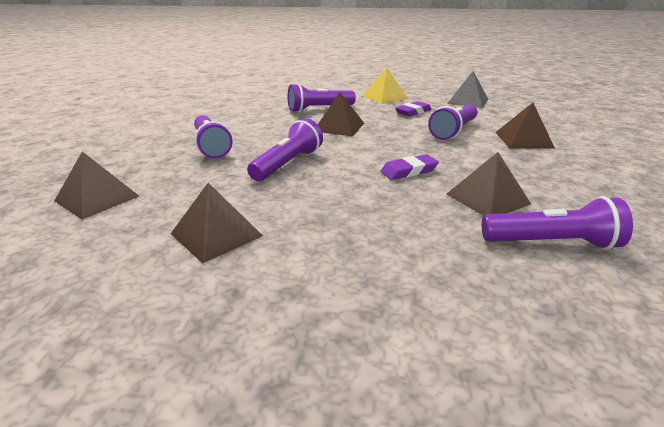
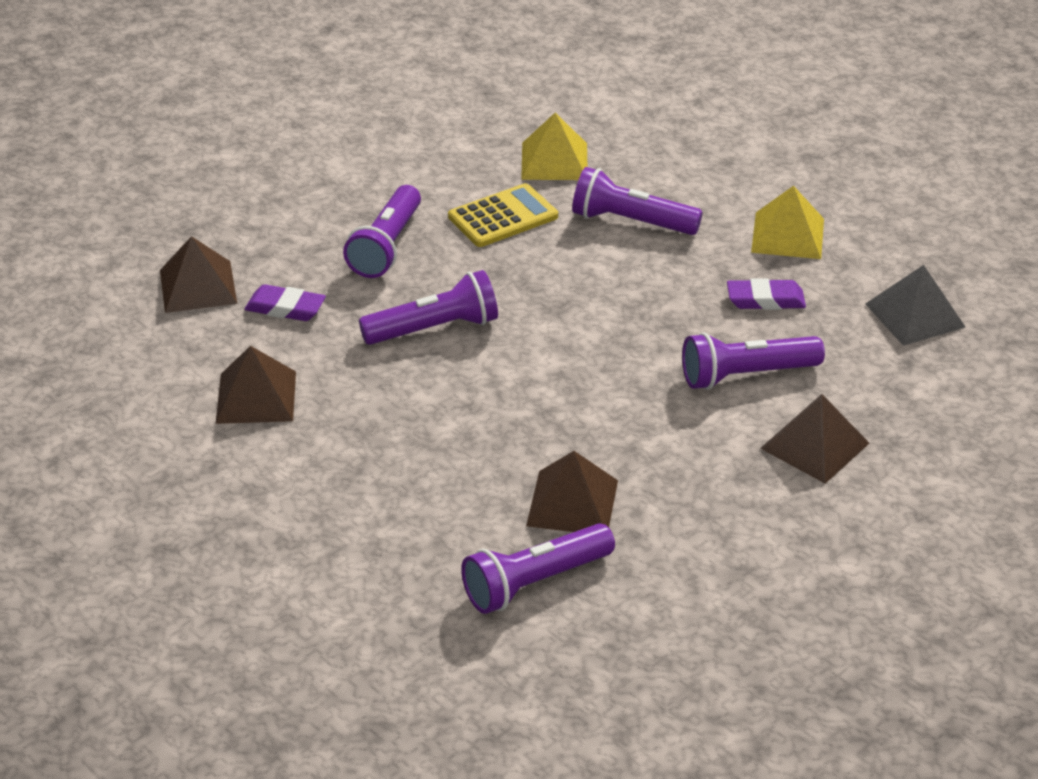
camera: 40 degrees right, 10 degrees up
brown pyramid [318,92,364,137] -> none
purple eraser [380,154,439,180] -> purple eraser moved to [244,284,326,321]
purple flashlight [482,196,633,250] -> purple flashlight turned 105 degrees clockwise [461,523,615,614]
none -> yellow calculator [448,183,558,247]
none -> yellow pyramid [521,112,587,180]

